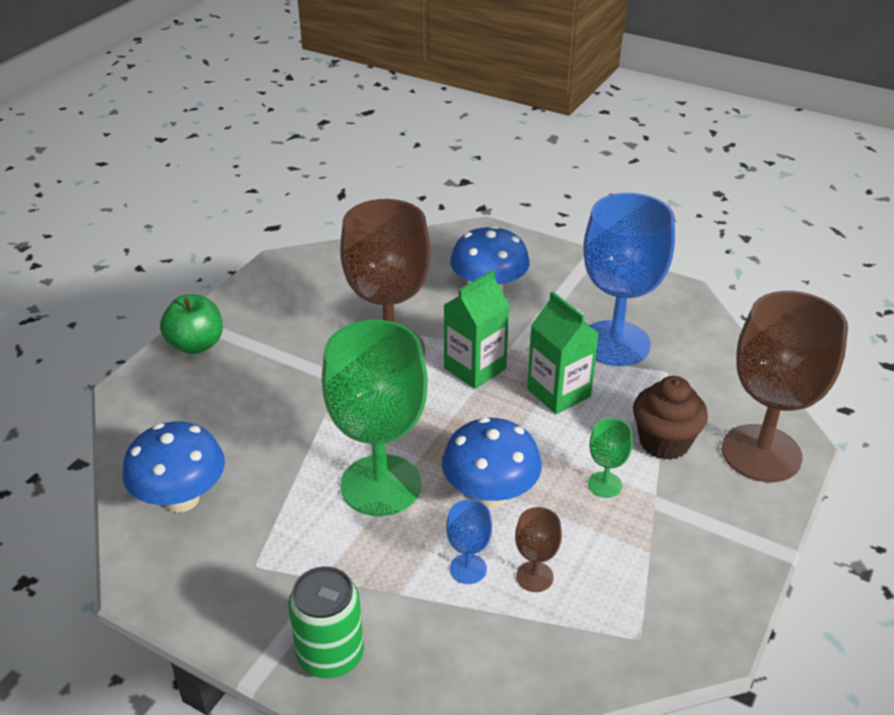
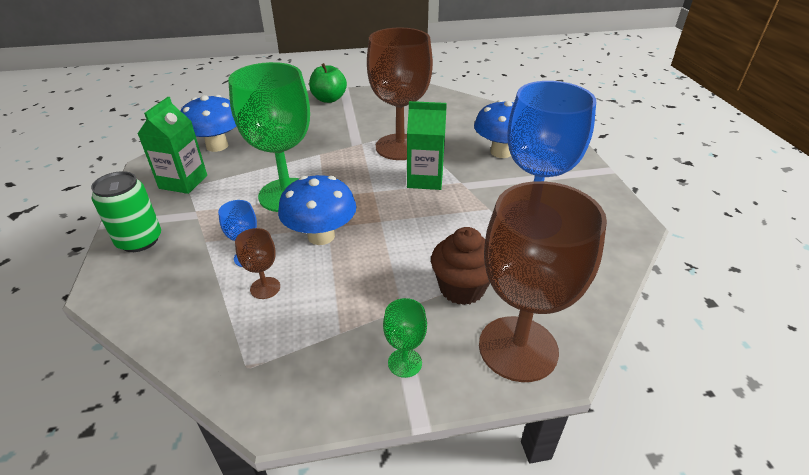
camera: 50 degrees right, 0 degrees up
green carton [527,291,599,414] -> green carton moved to [138,97,207,194]
green goblet [588,418,633,498] -> green goblet moved to [383,298,427,378]

